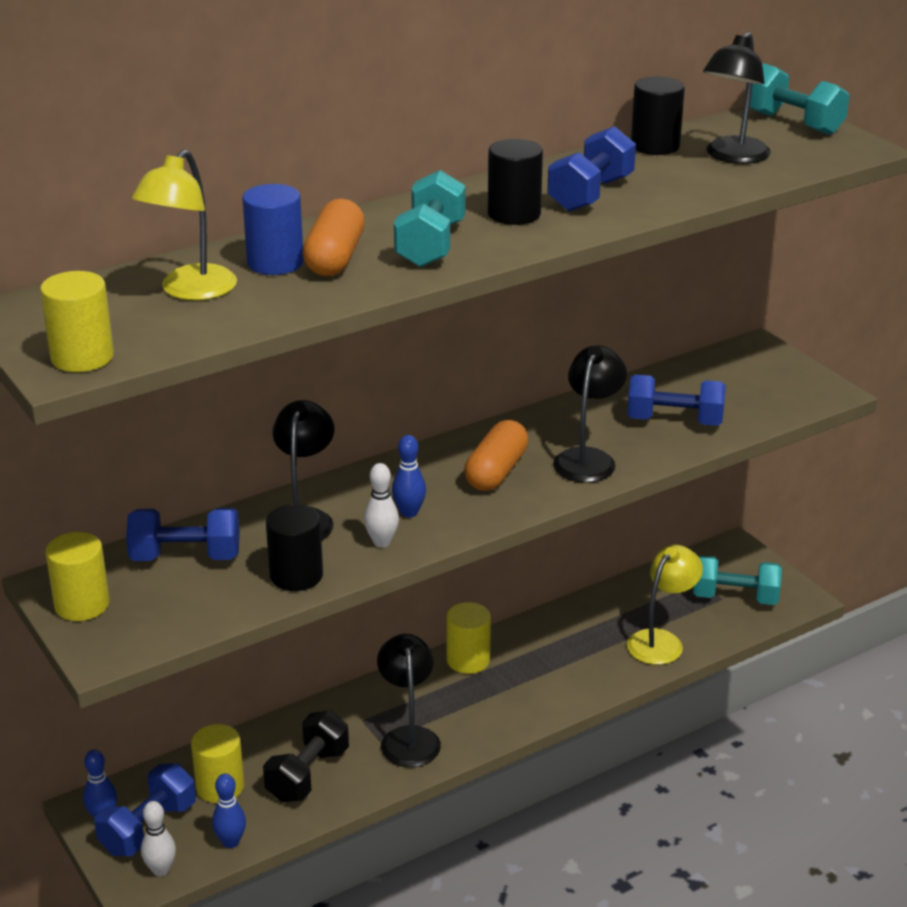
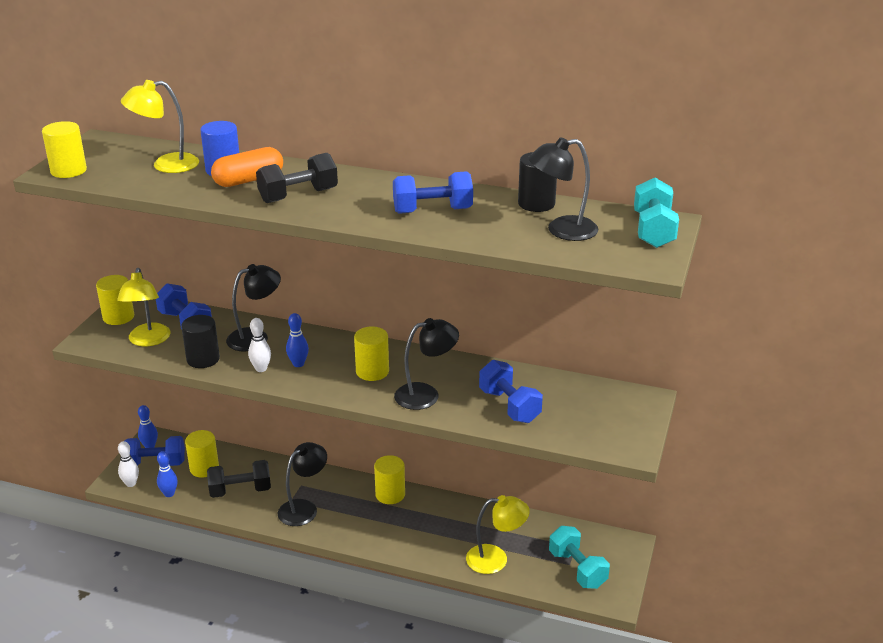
camera: 50 degrees right, 0 degrees up
turquoise dumbbell [394,170,466,267] -> black dumbbell [256,153,338,203]
orange capsule [464,420,529,491] -> yellow cylinder [354,327,389,381]
black cylinder [488,139,543,225] -> none
none -> yellow lamp [117,268,170,346]

